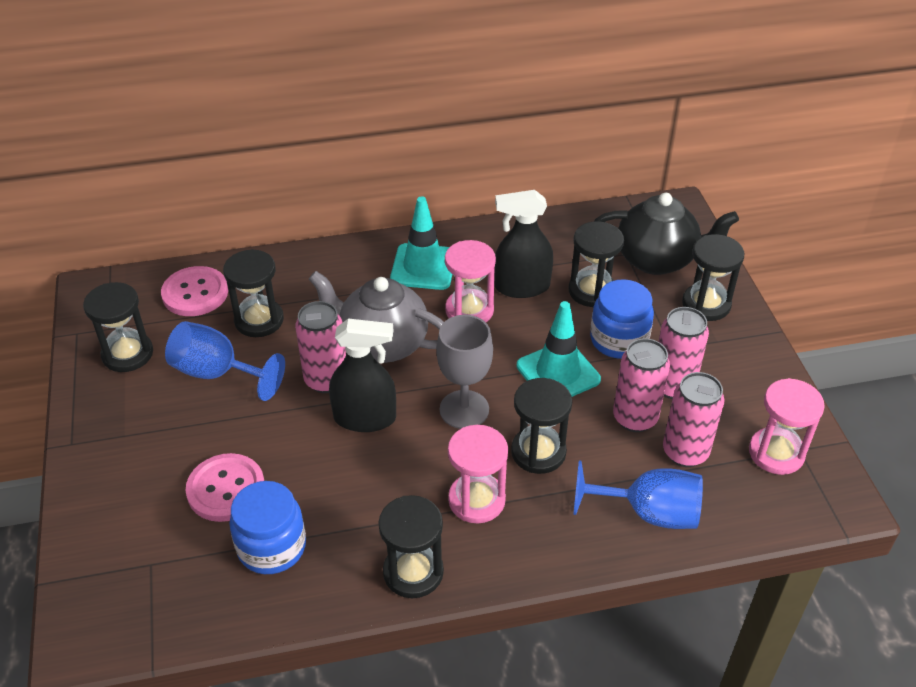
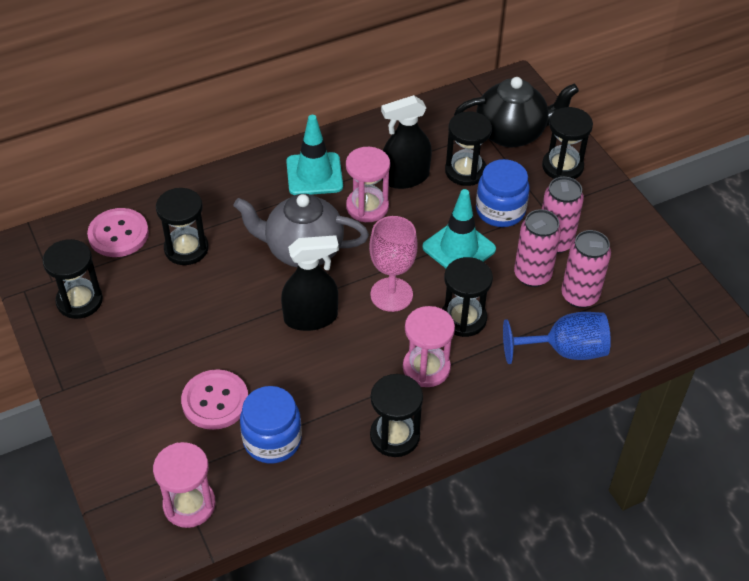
camera: 15 degrees left, 5 degrees up
blue goblet [165,321,285,401] -> none
pink can [295,301,346,393] -> none
grey goblet [436,315,493,429] -> pink goblet [369,216,418,312]
pink hourglass [749,378,825,475] -> pink hourglass moved to [153,442,216,528]

